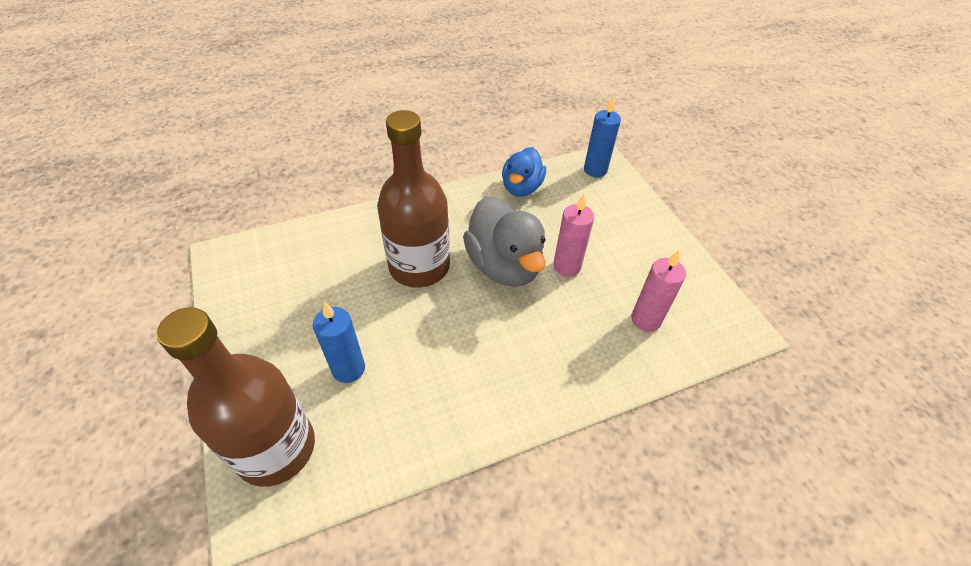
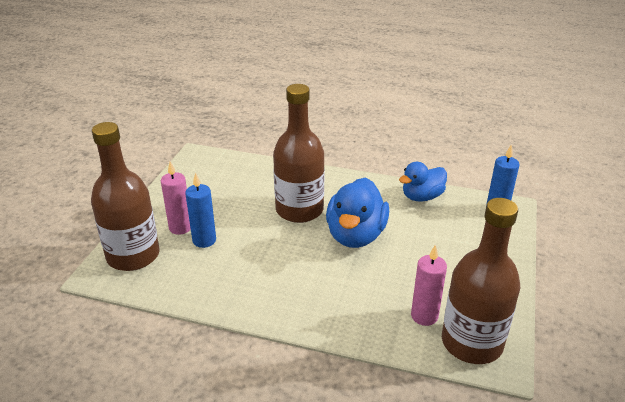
camera: 40 degrees right, 15 degrees down
grey duck [463,196,546,287] -> blue duck [326,178,389,248]
pink candle [553,194,594,277] -> pink candle moved to [161,161,191,235]
none -> brown bottle [442,198,520,364]

